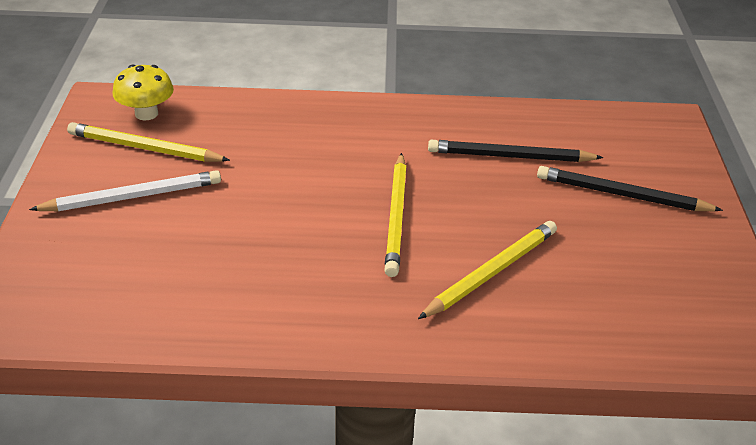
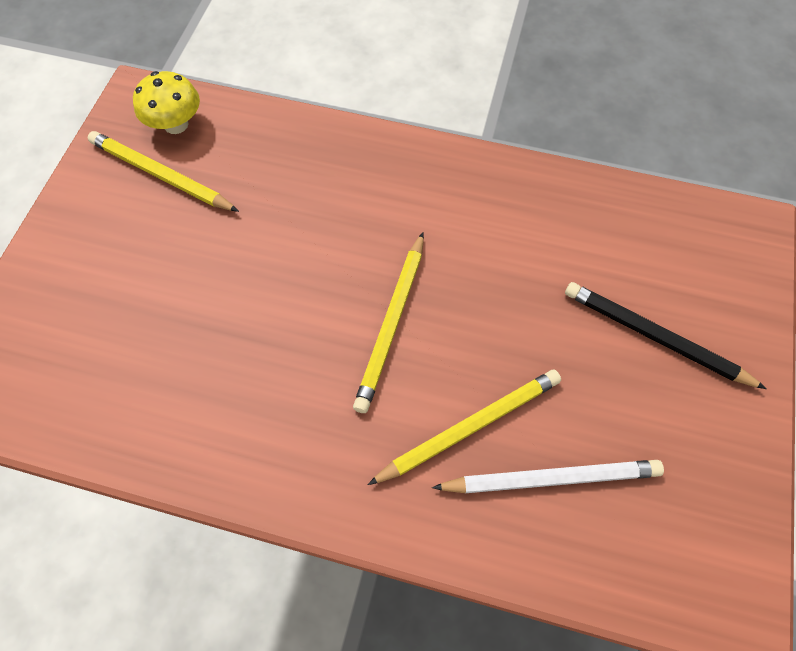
camera: 15 degrees right, 25 degrees up
white pencil [29,170,221,211] -> white pencil moved to [432,460,664,493]
black pencil [428,140,604,162] -> none

